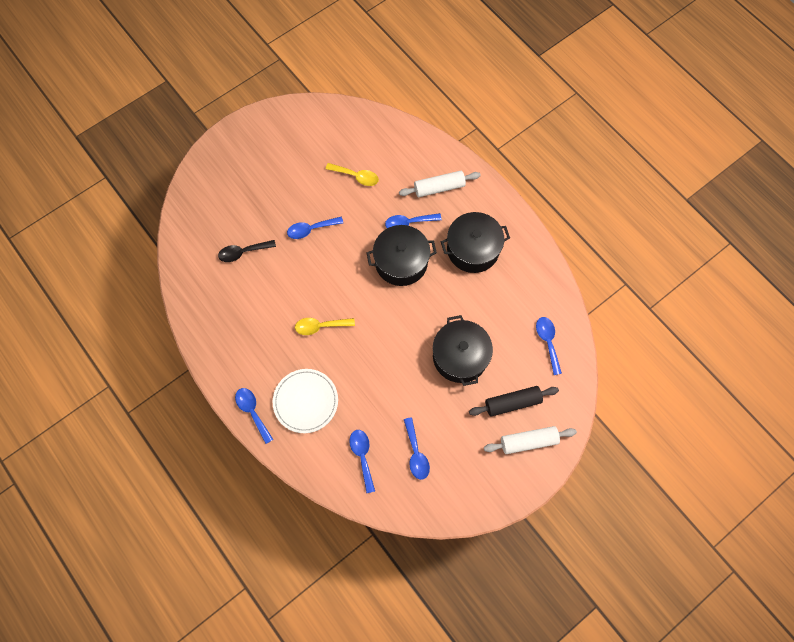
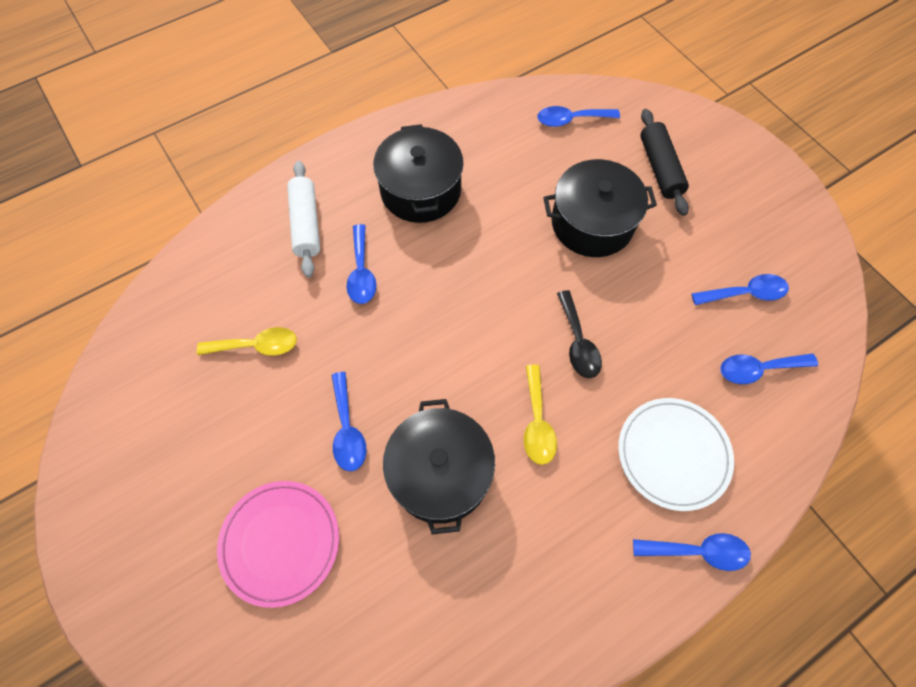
camera: 85 degrees left, 5 degrees down
black spoon [218,240,276,262] -> black spoon moved to [557,290,602,378]
blue spoon [235,388,274,444] -> blue spoon turned 150 degrees counterclockwise [633,533,751,571]
yellow spoon [326,163,379,186] -> yellow spoon turned 60 degrees clockwise [197,327,297,356]
black pot [367,225,437,286] -> black pot moved to [383,399,495,534]
white rolling pin [484,426,577,454] -> none
none -> pink plate [217,481,339,608]

